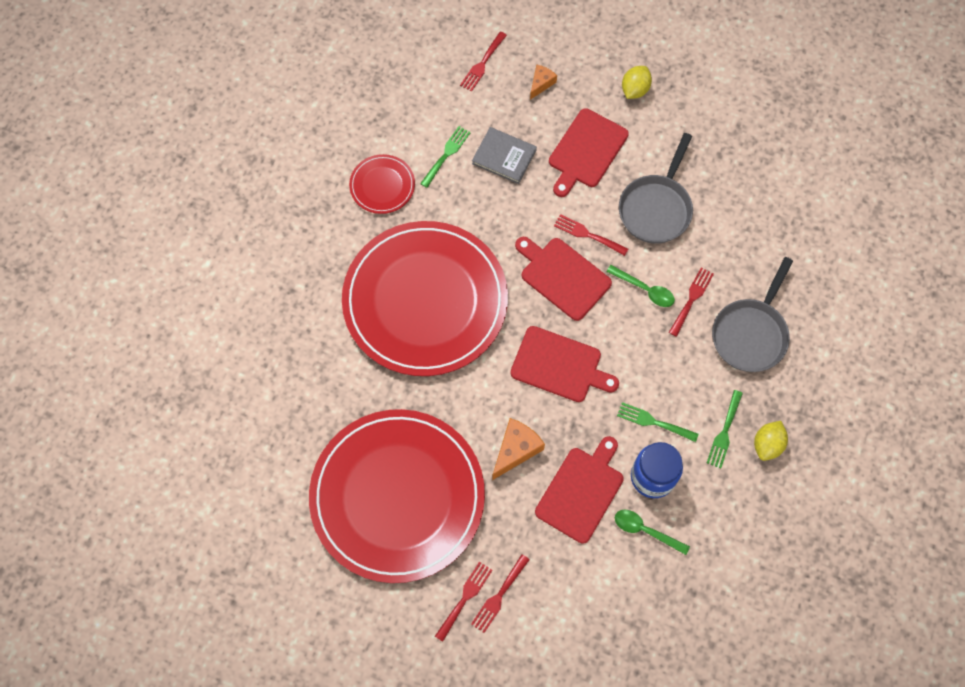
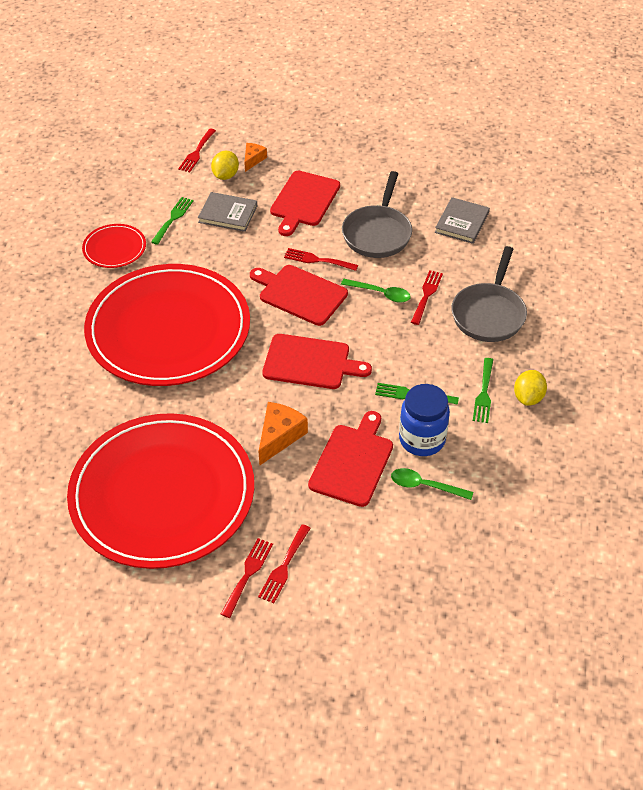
camera: 10 degrees left, 20 degrees down
yellow lemon [622,66,652,99] -> yellow lemon moved to [211,151,239,180]
none -> grey book [435,197,490,244]

